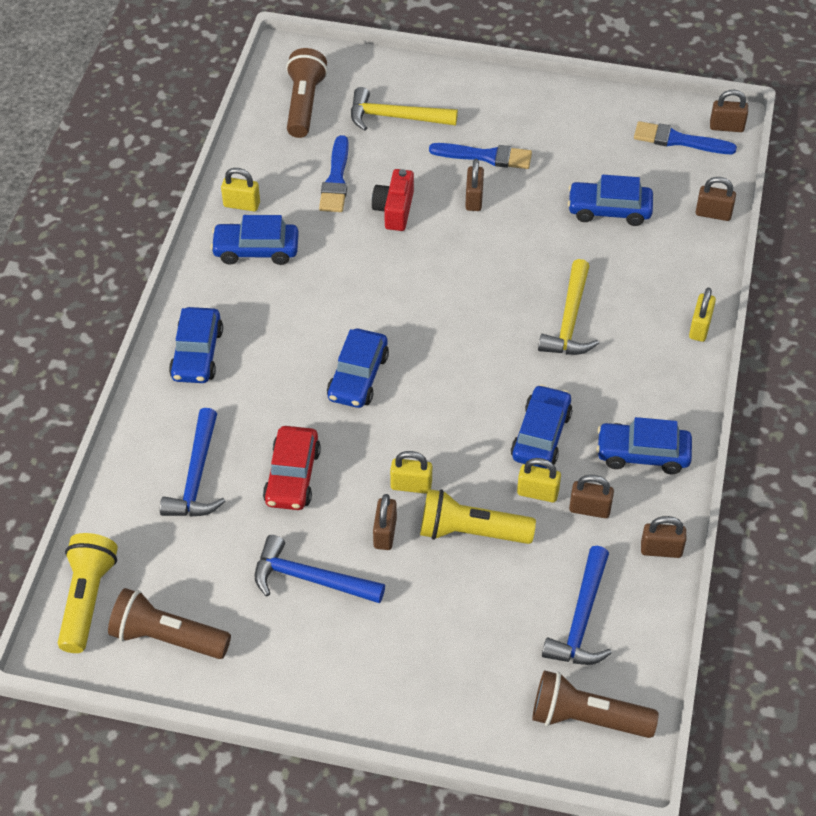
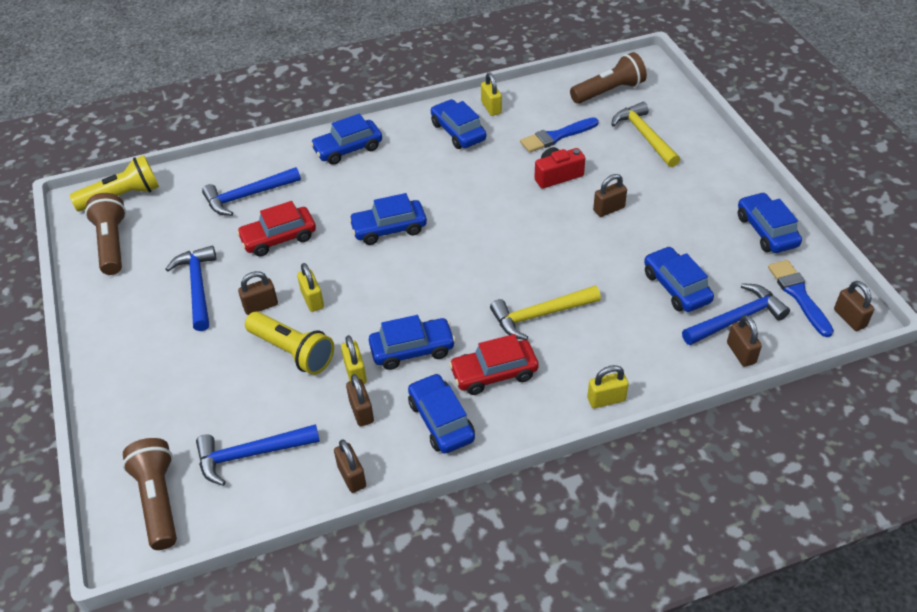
camera: 60 degrees right, 5 degrees down
yellow flashlight [420,489,536,544] -> yellow flashlight turned 150 degrees clockwise [245,311,334,375]
blue brush [429,143,532,169] -> none
none -> red car [449,334,539,395]
none -> blue hammer [682,283,790,345]
none -> blue car [738,192,802,253]

